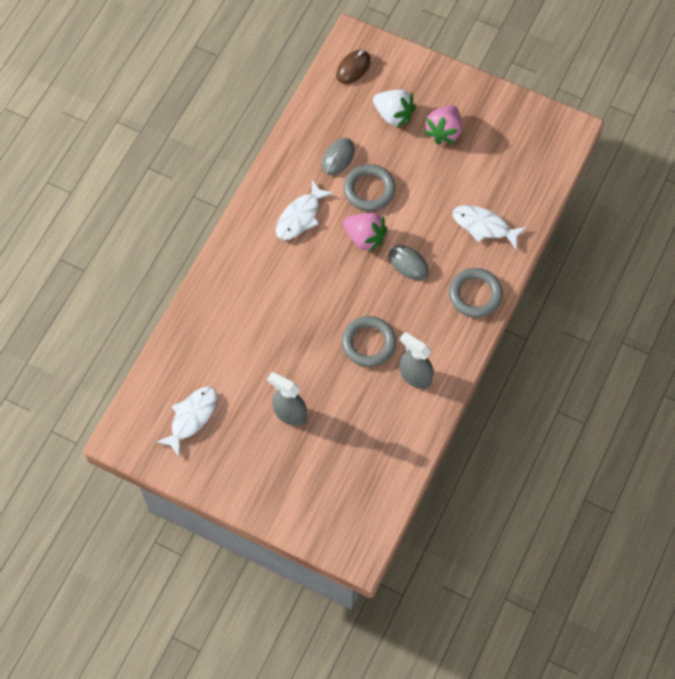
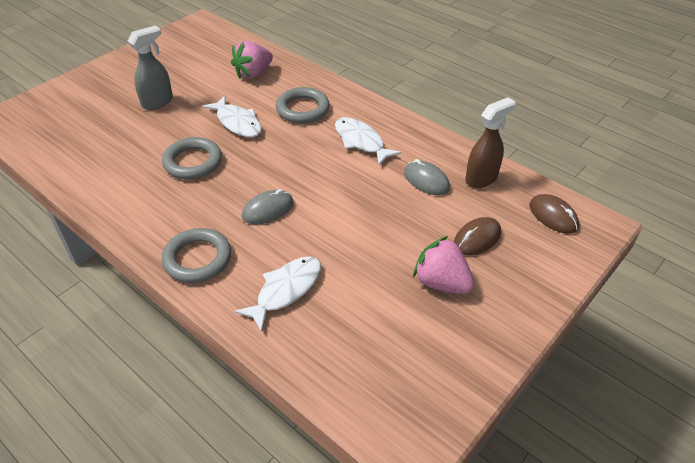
camera: 105 degrees right, 20 degrees down
white fish [156,386,217,456] -> white fish moved to [202,96,262,137]
grey ring [343,164,396,211] -> grey ring moved to [276,87,330,124]
pink strawberry [343,213,387,254] -> pink strawberry moved to [231,41,273,79]
white strawberry [373,90,416,128] -> brown mouse [454,217,501,255]
grey spray bottle [400,332,434,389] -> none
none -> brown spray bottle [465,97,516,188]

